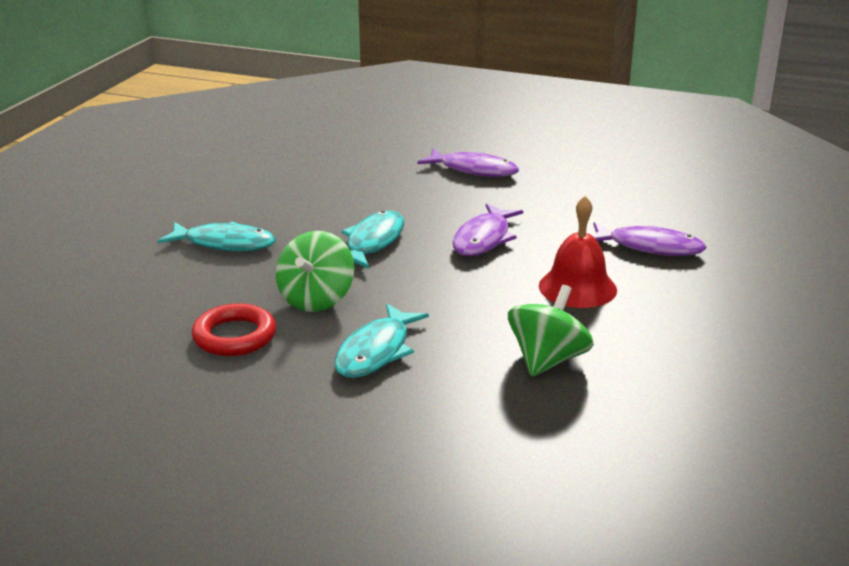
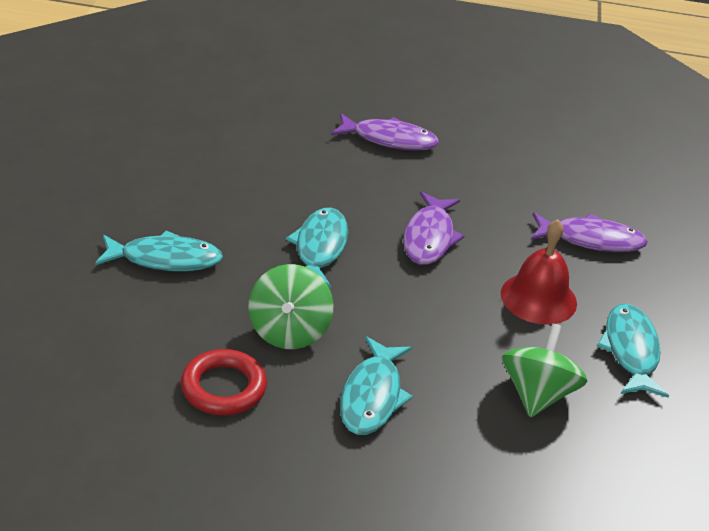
camera: 15 degrees left, 10 degrees up
none -> turquoise fish [597,304,669,398]

